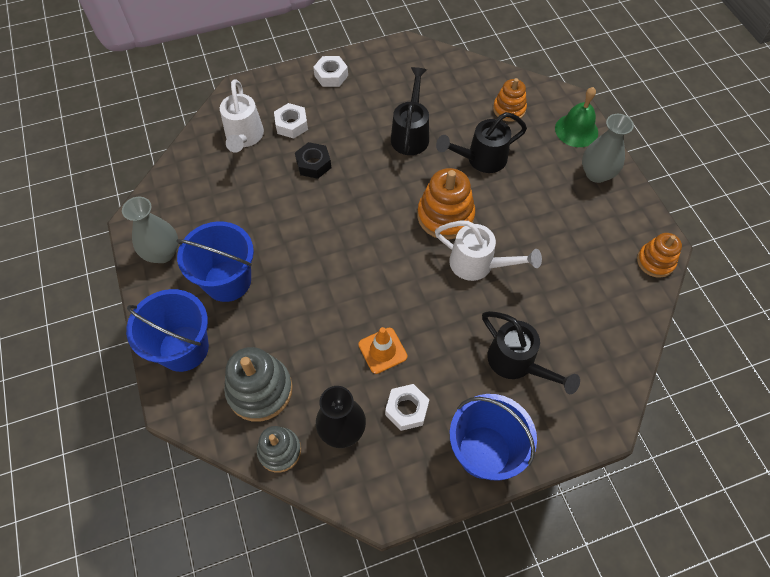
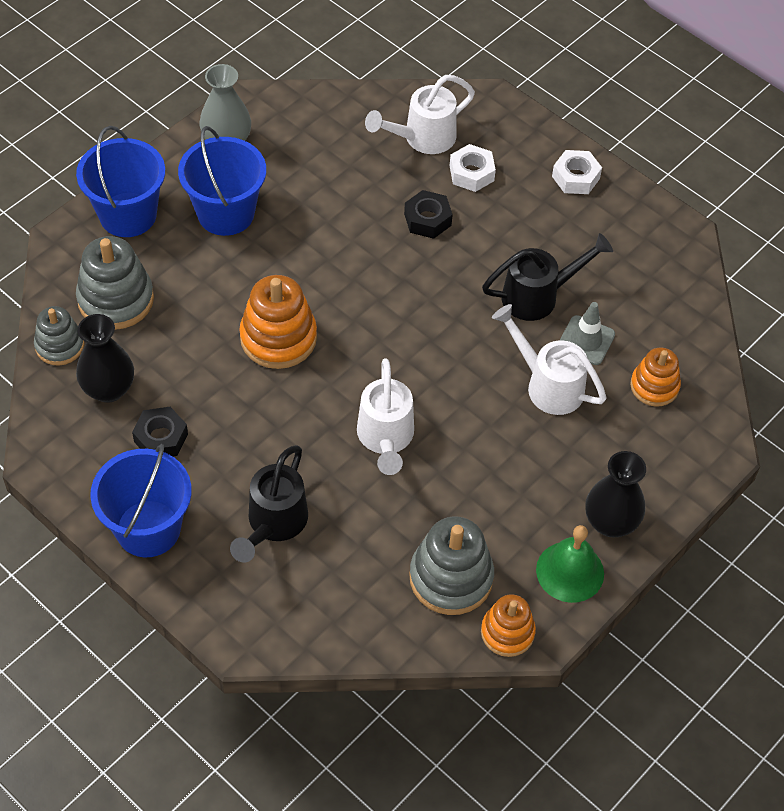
camera: 60 degrees right, 5 degrees down
orange traffic cone [358,327,408,374] -> none
white nut [385,384,429,431] -> black nut [132,407,188,457]
orange stacking toy [417,168,475,240] -> orange stacking toy moved to [239,275,317,369]
black watering can [436,112,527,173] -> white watering can [492,304,607,415]
green bell [555,87,598,147] -> green bell moved to [536,525,604,603]
grey vase [582,114,634,183] -> black vase [585,451,646,537]
none -> grey stacking toy [409,516,494,615]
none -> grey traffic cone [559,302,615,365]

